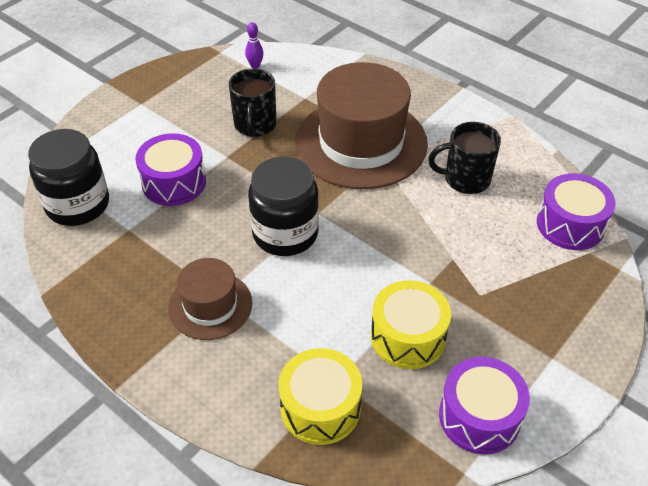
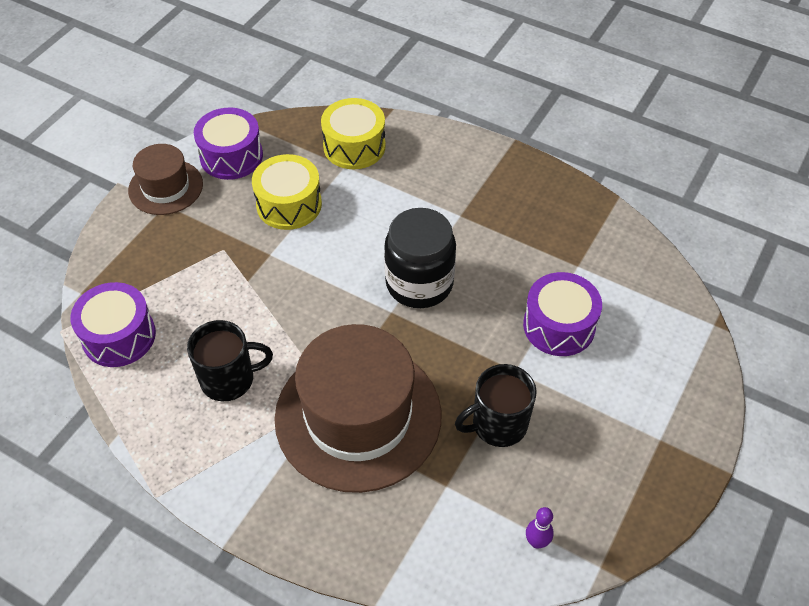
camera: 170 degrees right, 5 degrees up
black jar [28,129,109,226] -> none
brown hat [168,258,252,340] -> brown hat moved to [128,144,203,215]
black mug [229,68,277,137] -> black mug turned 105 degrees counterclockwise [455,364,537,447]

